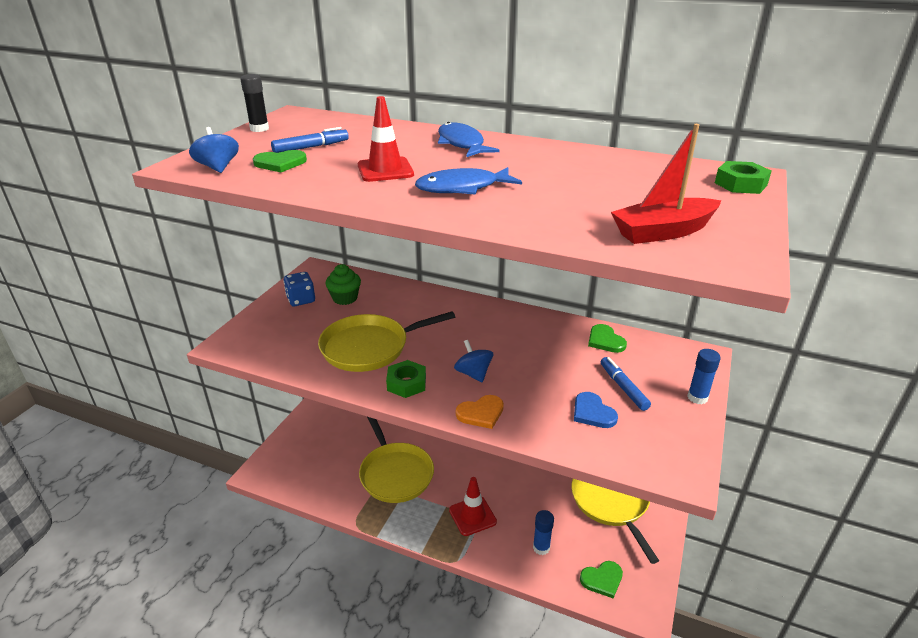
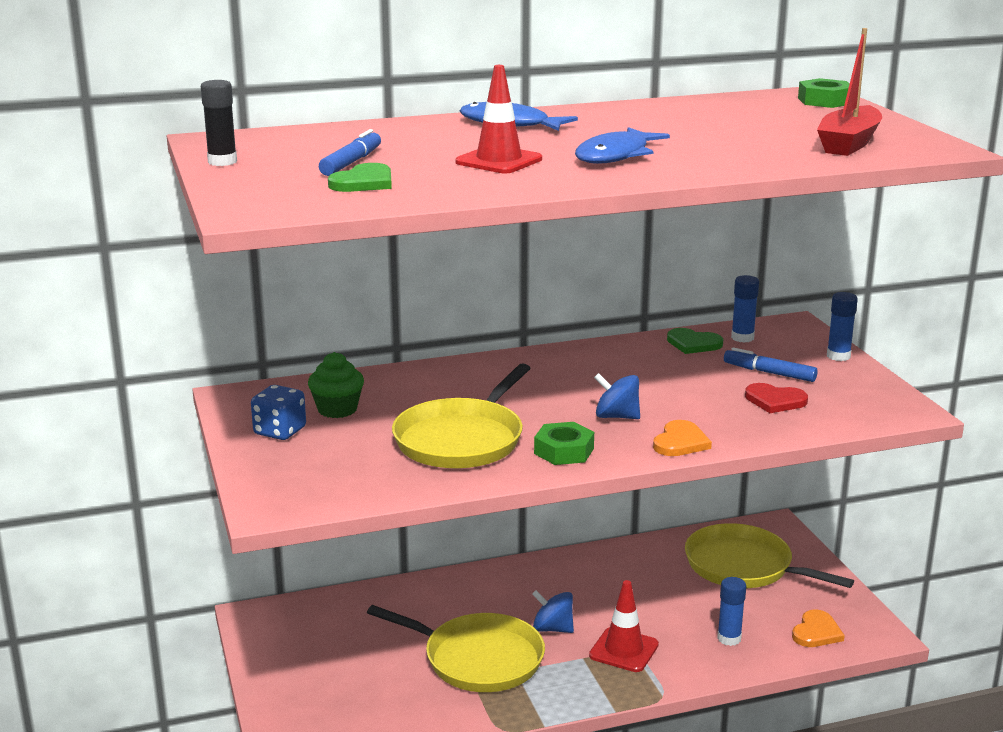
camera: 40 degrees left, 10 degrees down
blue spinning top [189,127,239,173] -> blue spinning top moved to [532,590,574,633]
blue heart [574,392,618,428] -> red heart [745,383,808,413]
green heart [580,561,623,598] -> orange heart [792,610,845,647]
none -> blue glue stick [731,275,759,343]

